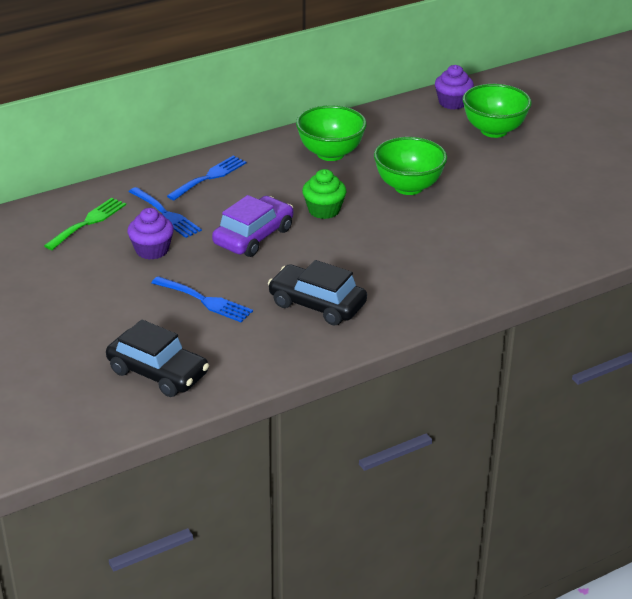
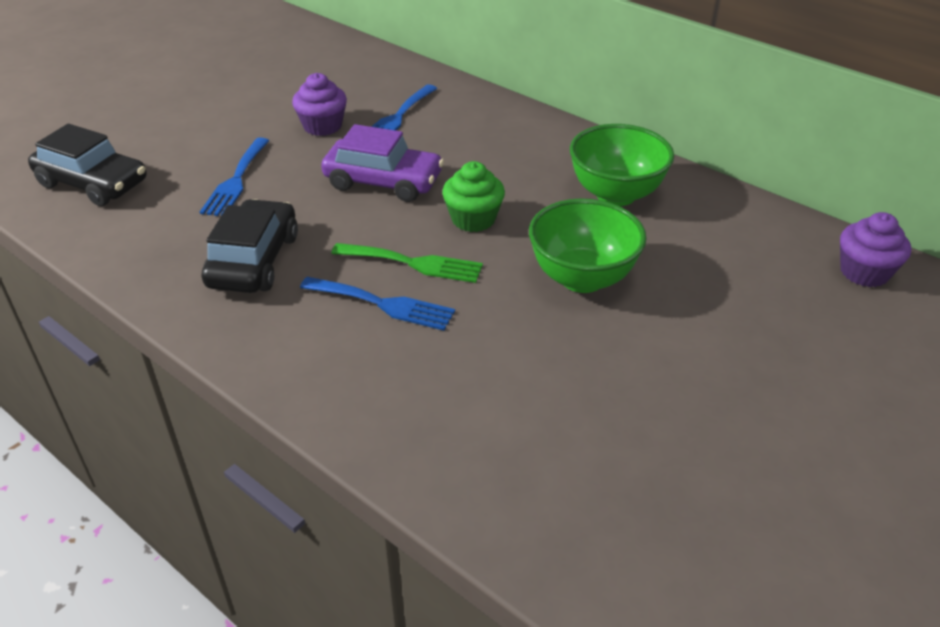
camera: 70 degrees right, 5 degrees up
green fork [44,198,126,250] -> green fork moved to [331,243,483,283]
black car [106,319,209,397] -> black car turned 75 degrees counterclockwise [28,124,147,206]
blue fork [167,156,246,200] -> blue fork moved to [300,277,455,331]
green bowl [463,84,532,138] -> none

